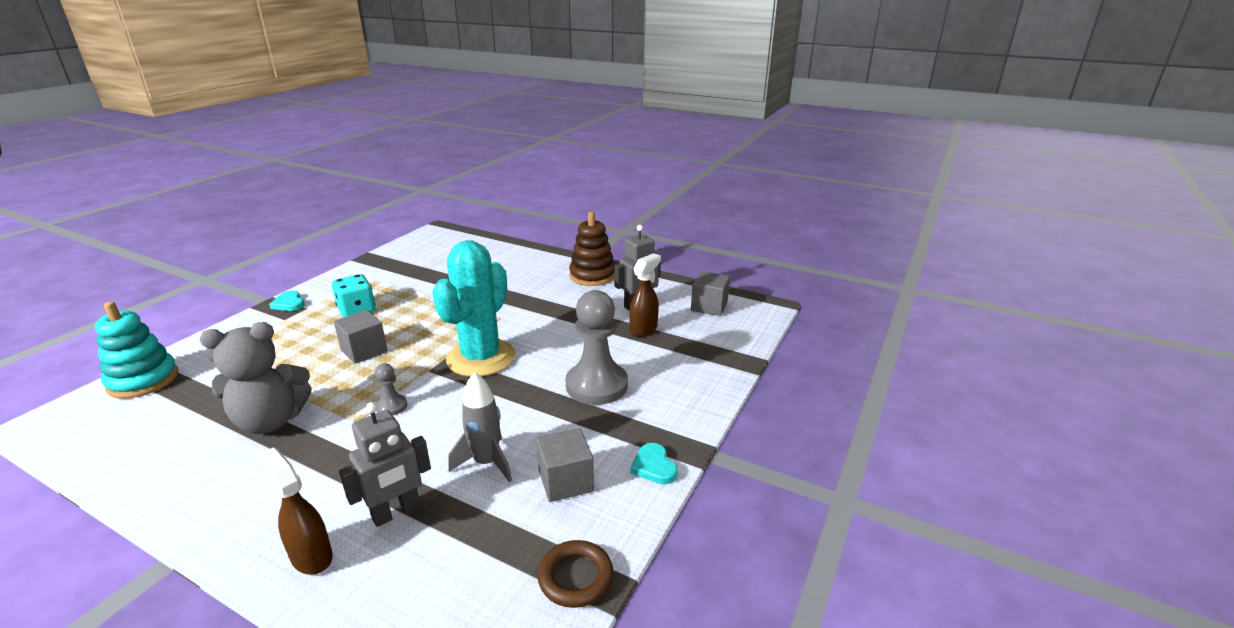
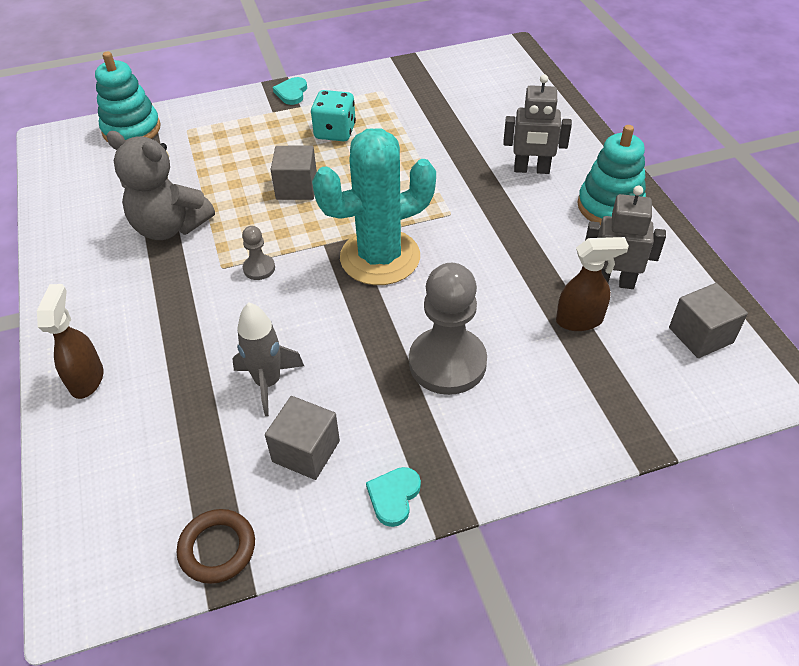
camera: 45 degrees right, 20 degrees up
grey robot [339,402,431,527] -> grey robot moved to [503,74,572,174]
brown stacking toy [569,212,615,286] -> turquoise stacking toy [578,125,646,225]

